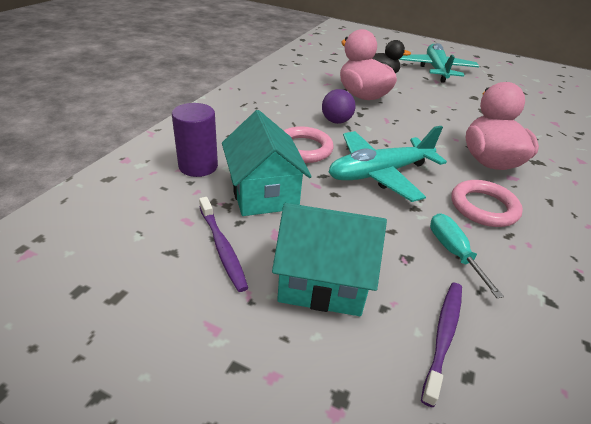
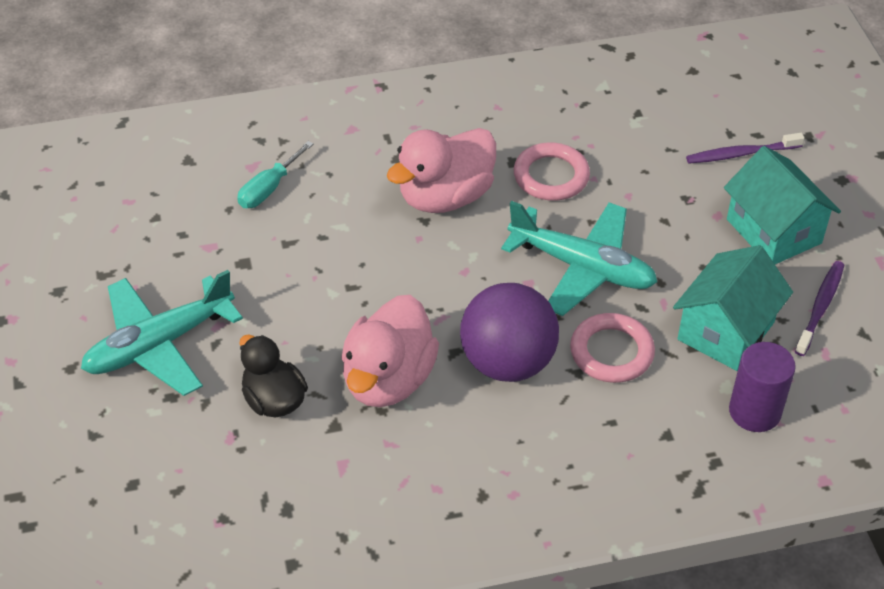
camera: 125 degrees left, 10 degrees up
purple ball [322,89,356,124] -> purple ball [460,283,559,382], size x1.83
turquoise screwdriver [430,213,504,298] -> turquoise screwdriver moved to [237,141,314,208]

